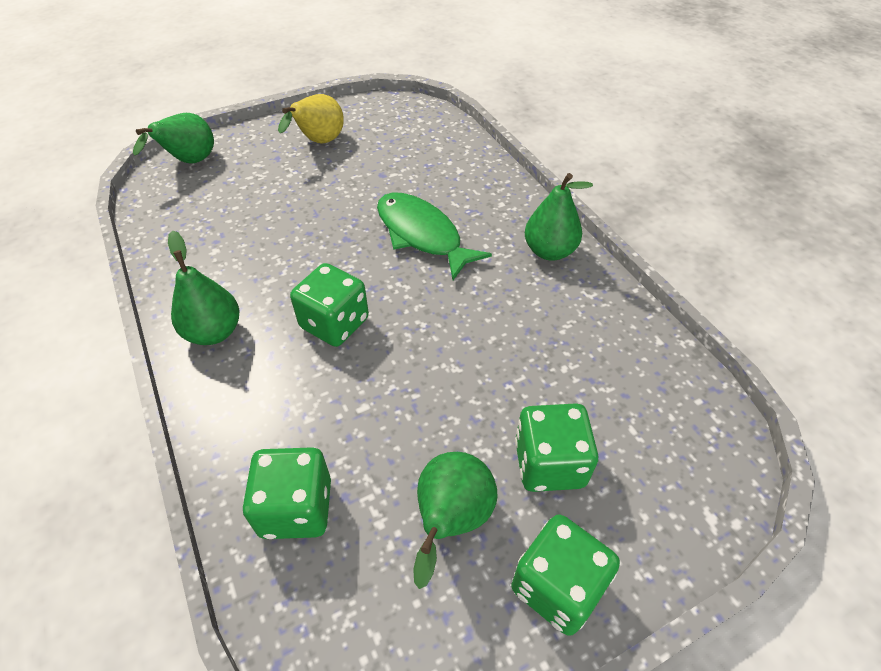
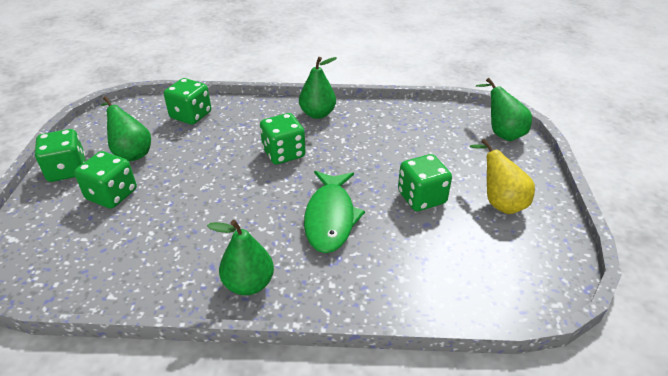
camera: 120 degrees right, 10 degrees down
green fish [377,192,492,280] -> green fish turned 105 degrees clockwise [304,171,365,253]
none -> green dice [398,154,452,211]

